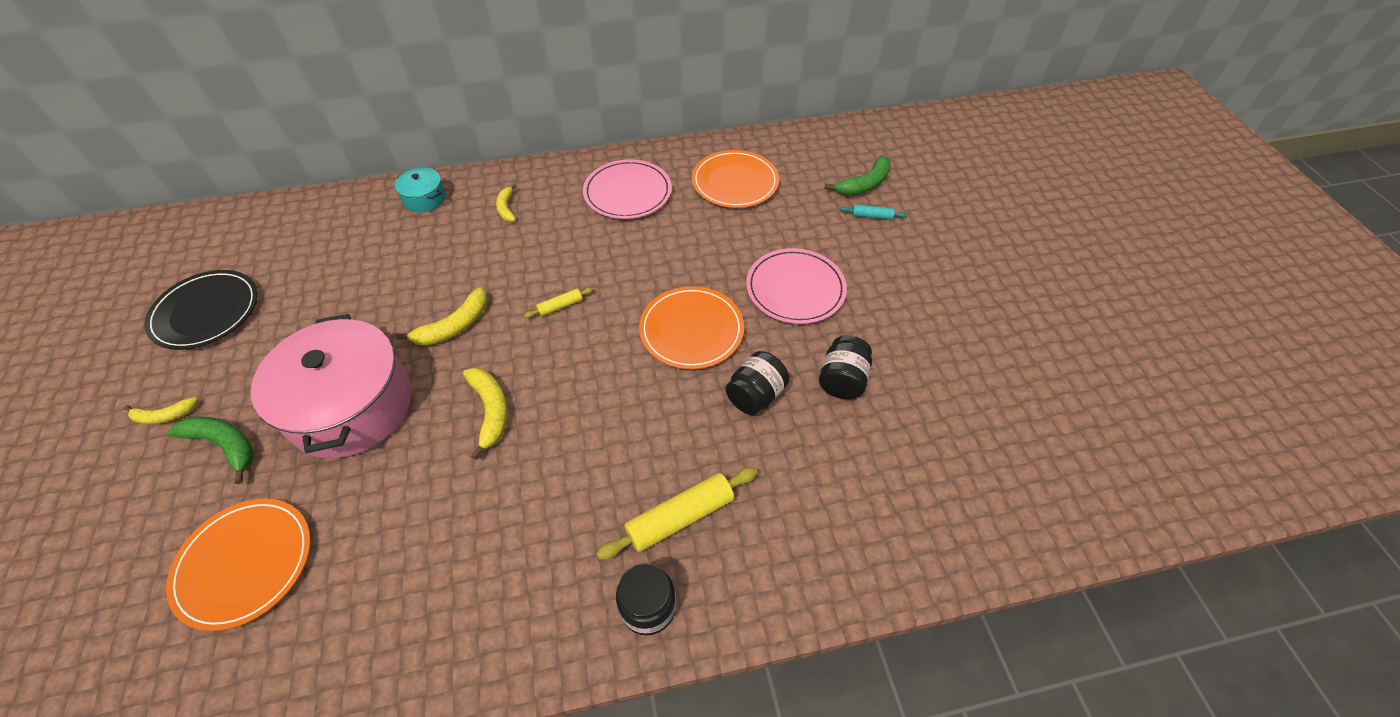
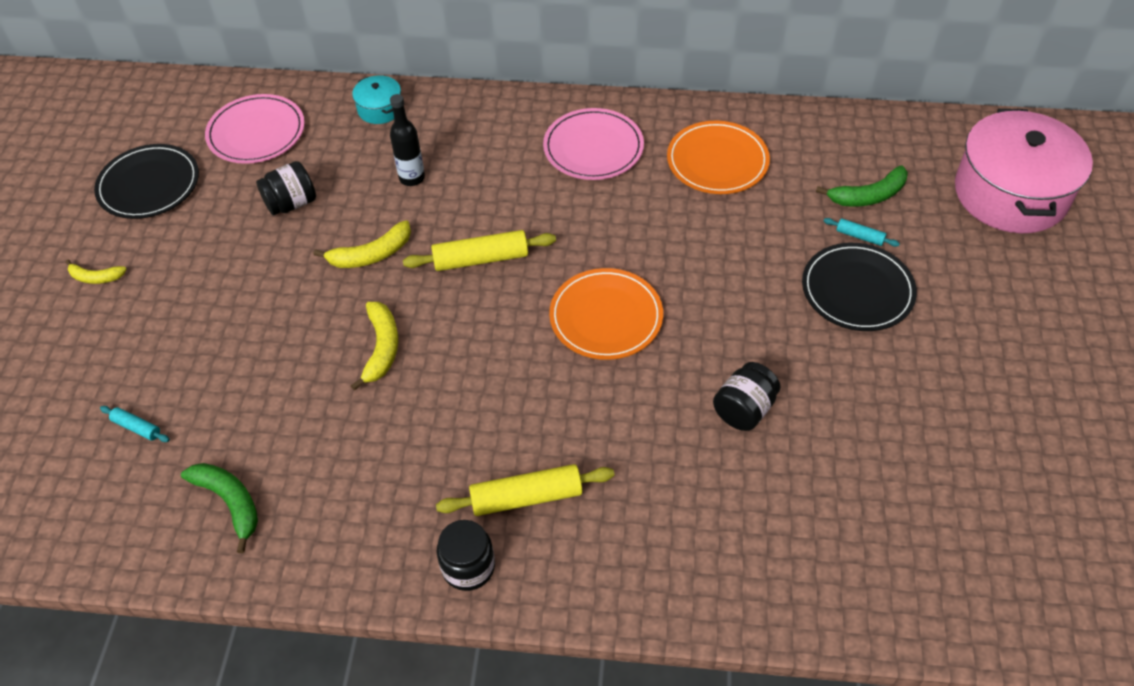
camera: 20 degrees right, 0 degrees up
orange plate [166,499,311,631] -> turquoise rolling pin [100,406,170,442]
green banana [168,417,254,484] -> green banana moved to [181,463,258,553]
pink pot [251,314,412,458] -> pink pot moved to [955,109,1093,233]
yellow banana [496,184,517,222] -> none
yellow rolling pin [524,287,593,318] -> yellow rolling pin [403,230,556,271], size x1.97
black jar [725,351,789,415] -> black jar moved to [256,161,316,215]
pink plate [746,248,847,324] -> pink plate moved to [205,94,305,164]
none -> black bottle [390,94,425,186]
none -> black plate [802,243,917,331]

